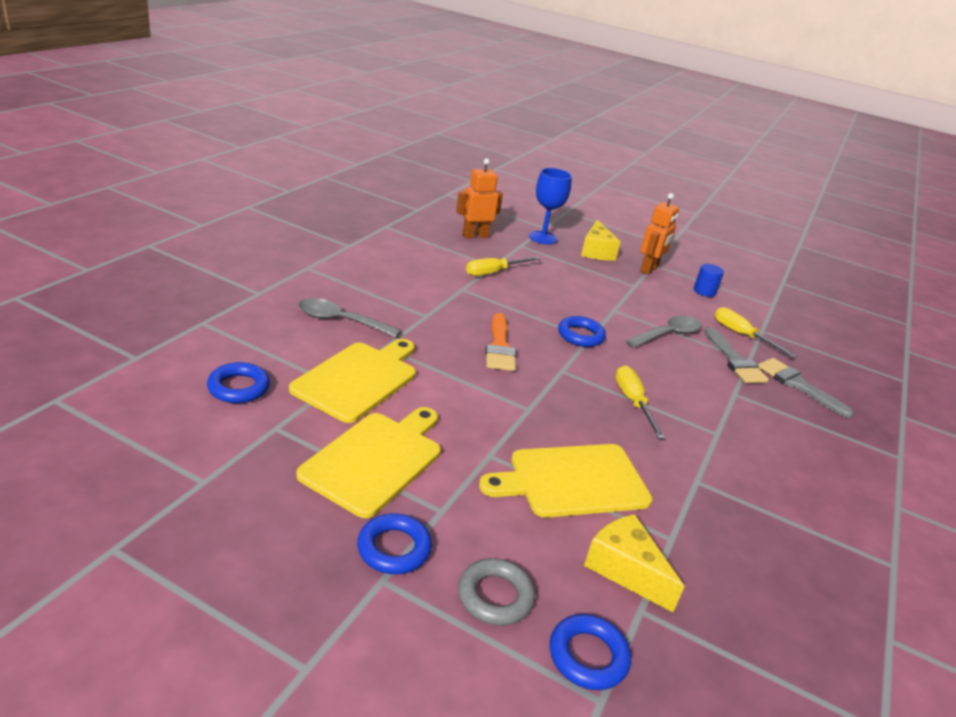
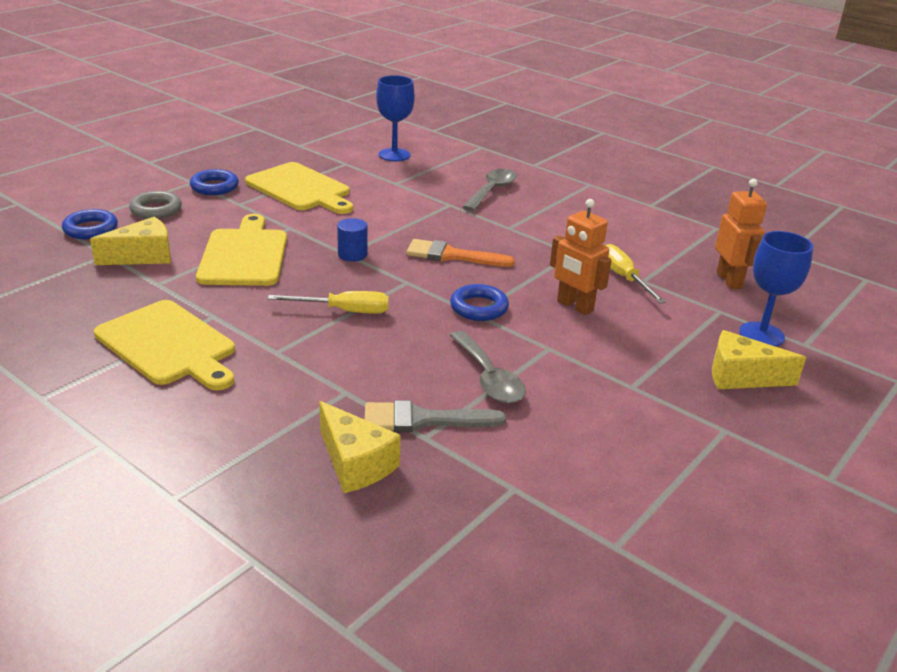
camera: 105 degrees right, 0 degrees up
blue ring [207,362,270,403] -> blue goblet [376,75,415,161]
yellow cutting board [289,339,416,423] -> yellow cutting board moved to [94,300,235,390]
orange robot [640,193,679,275] -> orange robot moved to [550,199,612,315]
blue cylinder [694,264,724,297] -> blue cylinder moved to [337,218,368,261]
yellow screwdriver [715,307,797,358] -> none
grey brush [758,358,854,418] -> yellow cheese [319,401,400,493]

